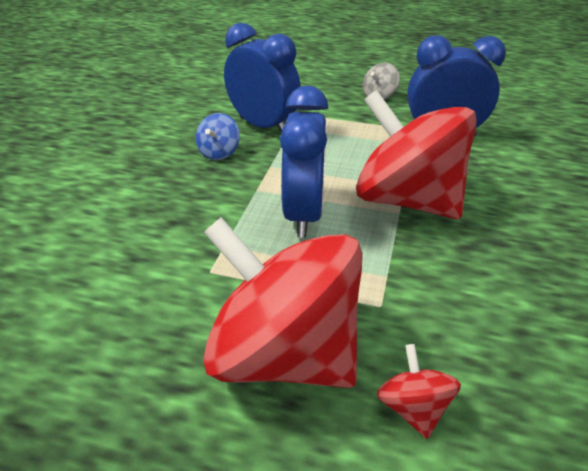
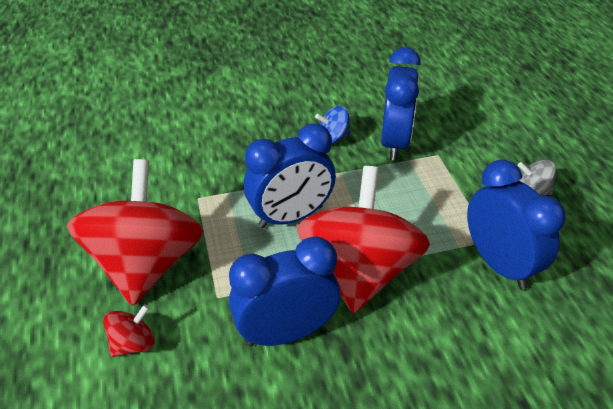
camera: 60 degrees right, 5 degrees up
none -> blue clock [229,237,341,346]

